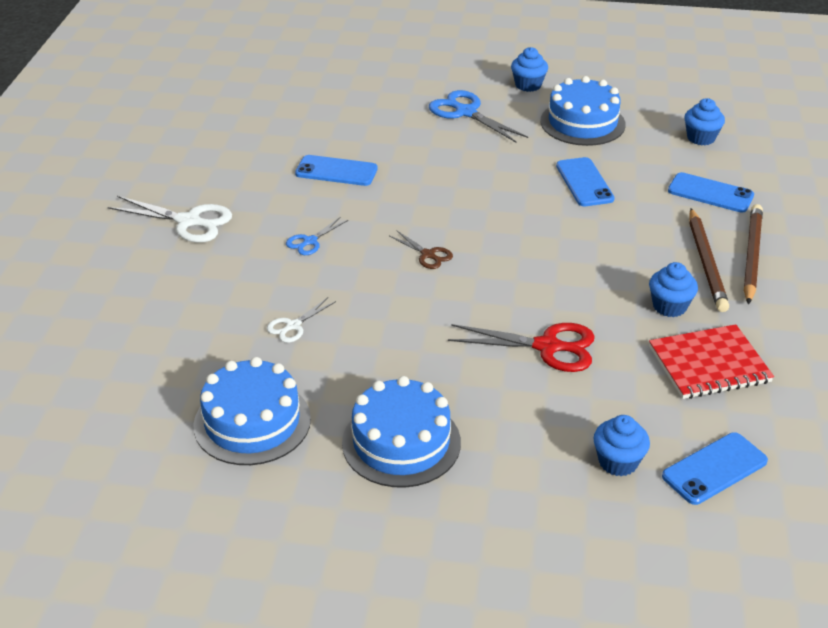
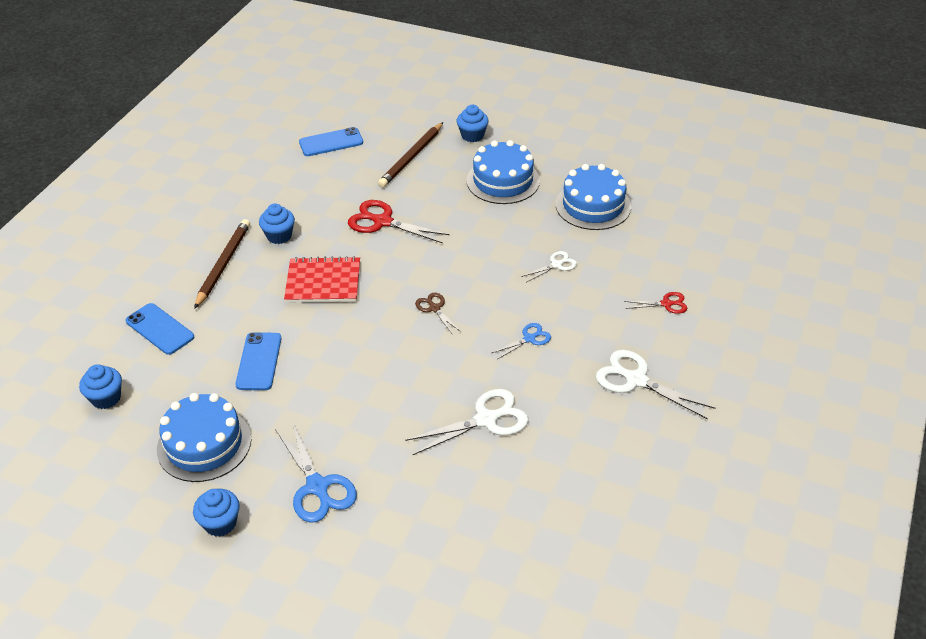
camera: 165 degrees left, 5 degrees up
blue phone [295,155,378,186] -> white scissors [405,389,529,455]
blue cupcake [593,415,650,476] -> blue cupcake moved to [456,105,489,142]
red notebook [649,324,774,399] -> red notebook moved to [284,256,360,303]
brown pencil [744,204,763,304] -> brown pencil moved to [378,122,443,188]
none -> red scissors [624,292,687,314]

